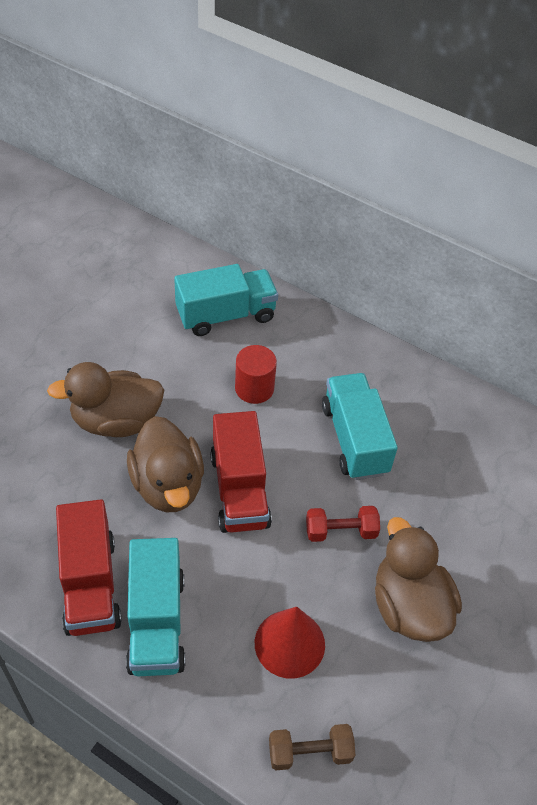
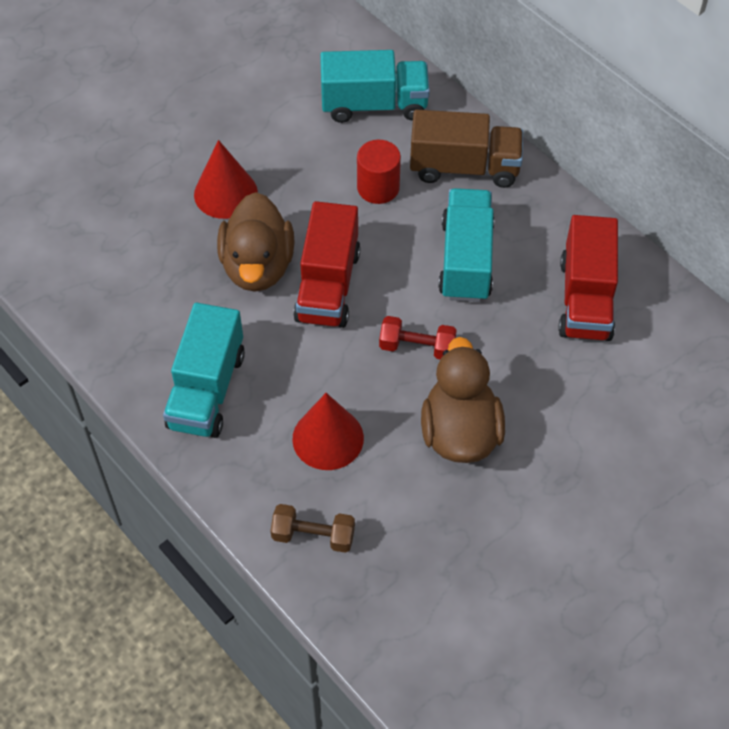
camera: 20 degrees right, 5 degrees up
brown duck [47,362,164,437] -> red cone [194,140,258,219]
red truck [56,499,122,636] -> red truck moved to [558,215,618,341]
none -> brown truck [410,110,523,188]

